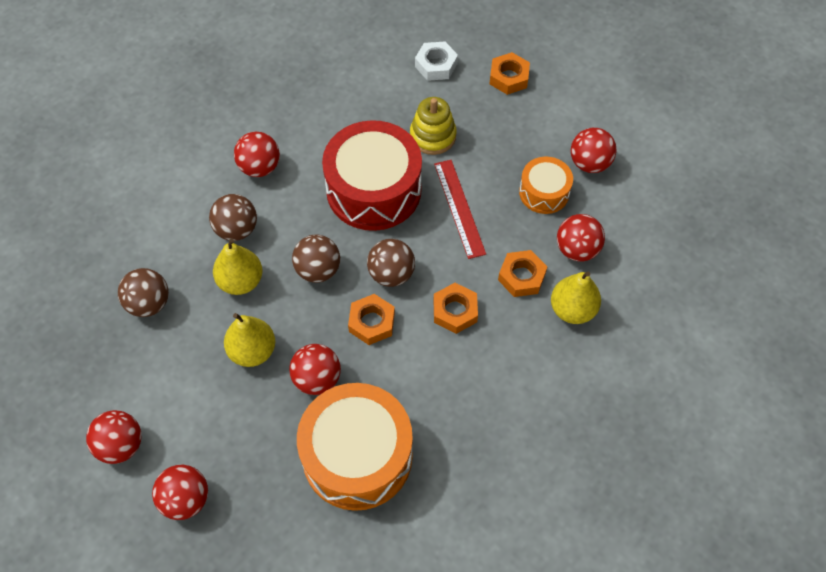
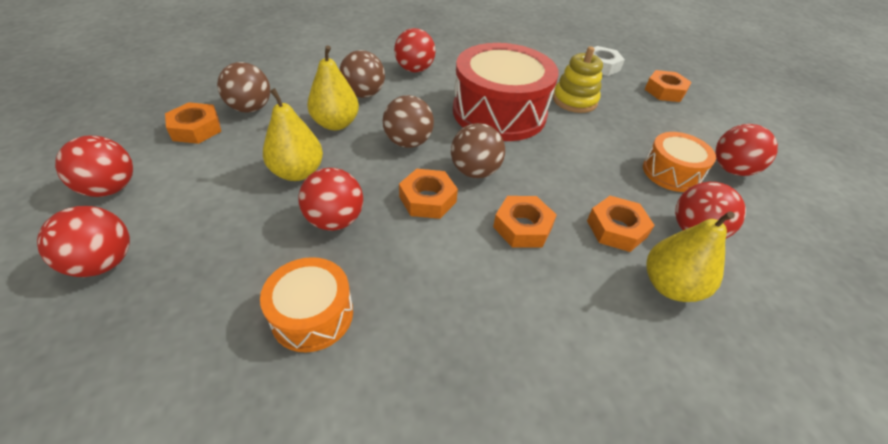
camera: 25 degrees right, 15 degrees down
orange drum [297,383,413,511] -> orange drum [260,257,353,353], size x0.53
red ruler [434,160,486,259] -> none
none -> orange nut [165,102,221,144]

